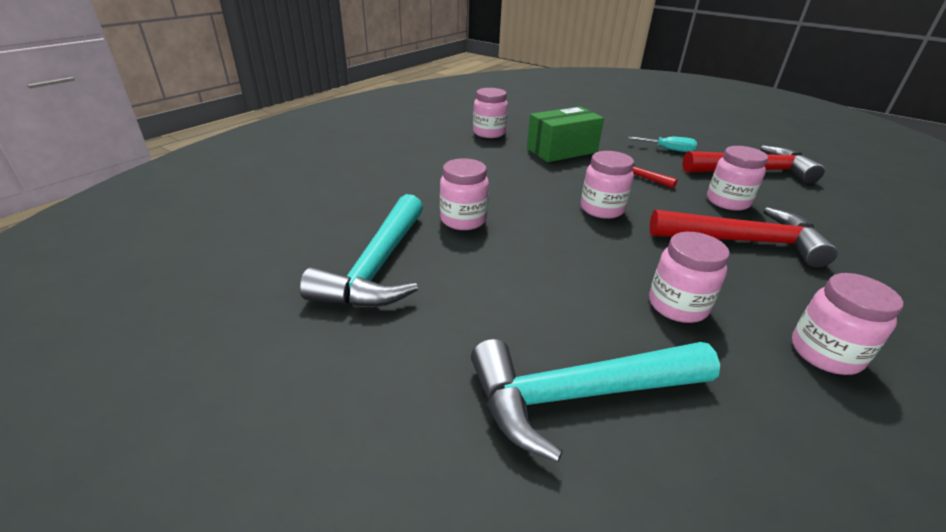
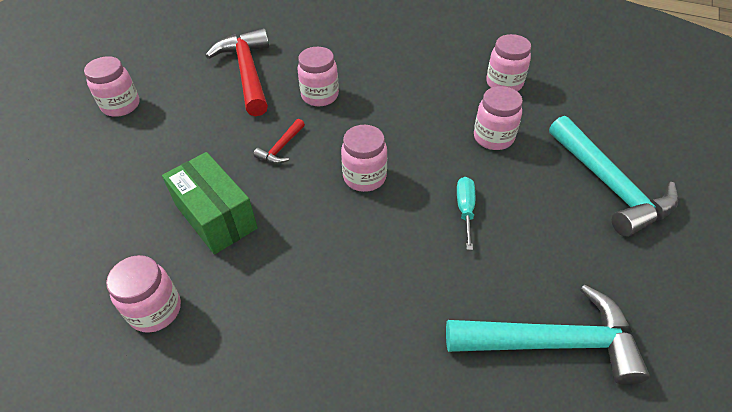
camera: 100 degrees left, 15 degrees up
pink jar [440,158,489,230] -> pink jar moved to [84,56,139,117]
turquoise screwdriver [628,137,697,152] -> turquoise screwdriver moved to [457,177,475,250]
red hammer [650,207,838,268] -> none

